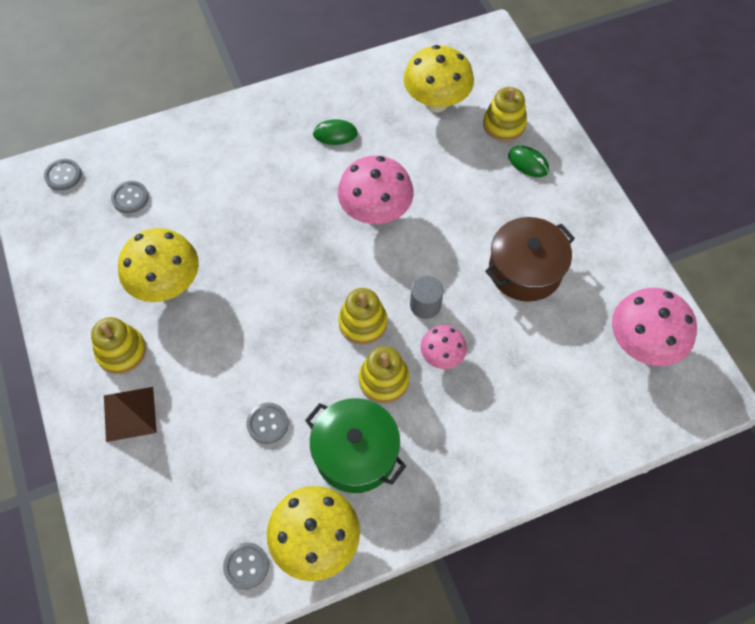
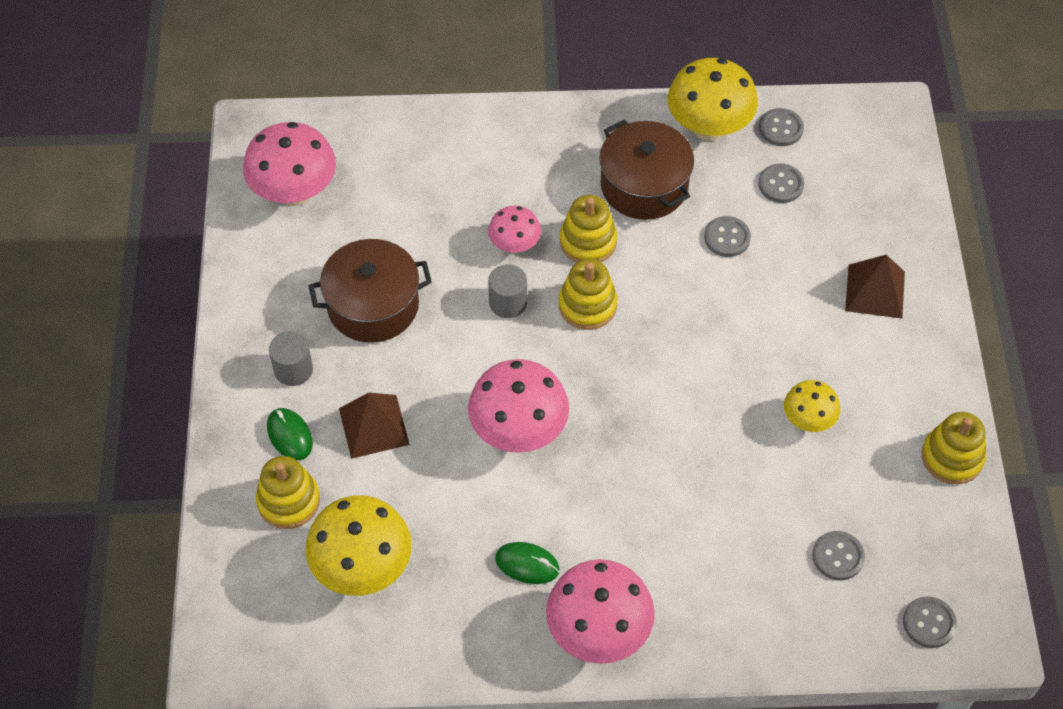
camera: 160 degrees left, 5 degrees down
yellow stacking toy [91,317,146,374] -> yellow stacking toy moved to [922,412,986,485]
yellow mushroom [118,228,199,302] -> yellow mushroom [784,380,840,432], size x0.57
green pot [305,398,406,493] -> brown pot [599,120,694,220]
none -> grey cylinder [269,331,313,386]
none -> brown pyramid [339,392,410,459]
none -> pink mushroom [546,559,655,664]
none -> grey button [758,163,804,203]

